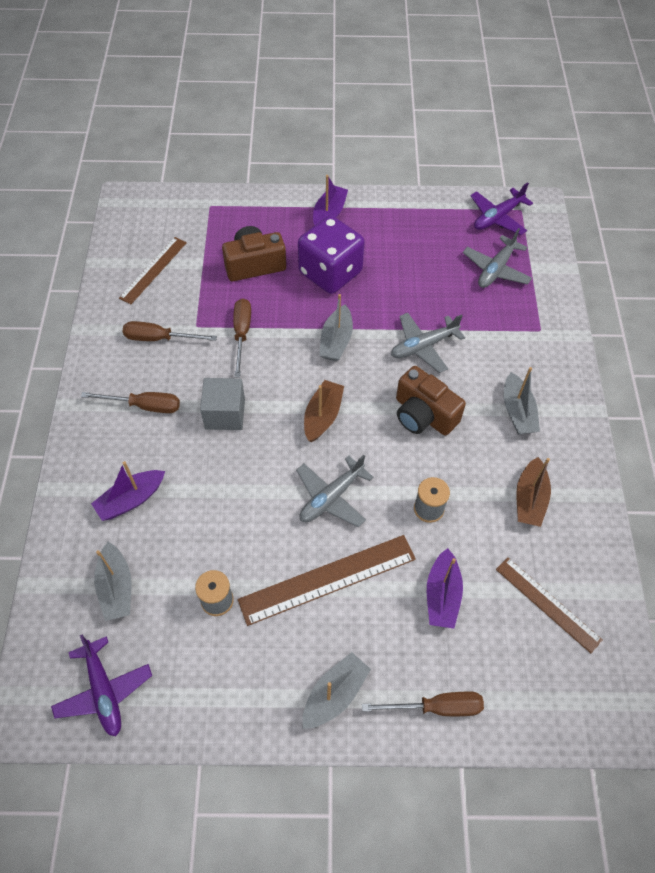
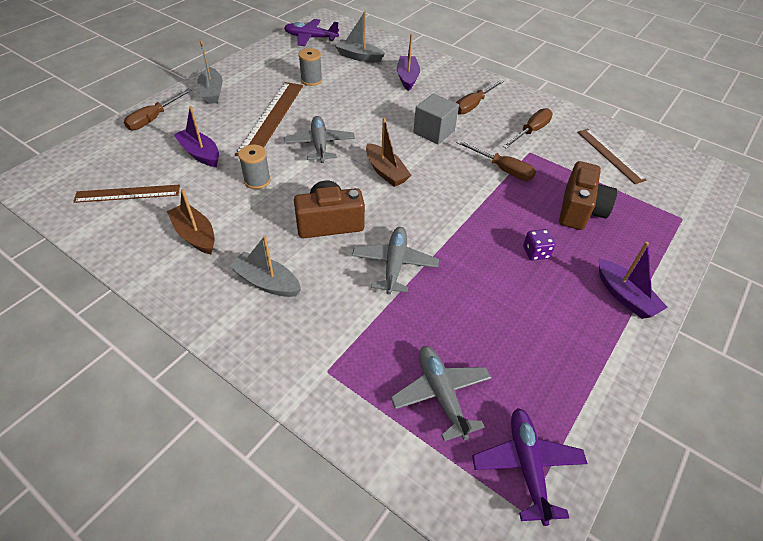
camera: 125 degrees right, 10 degrees down
purple dice [298,216,364,294] -> purple dice [523,229,556,261], size x0.41
grey boat [319,294,353,361] -> none

